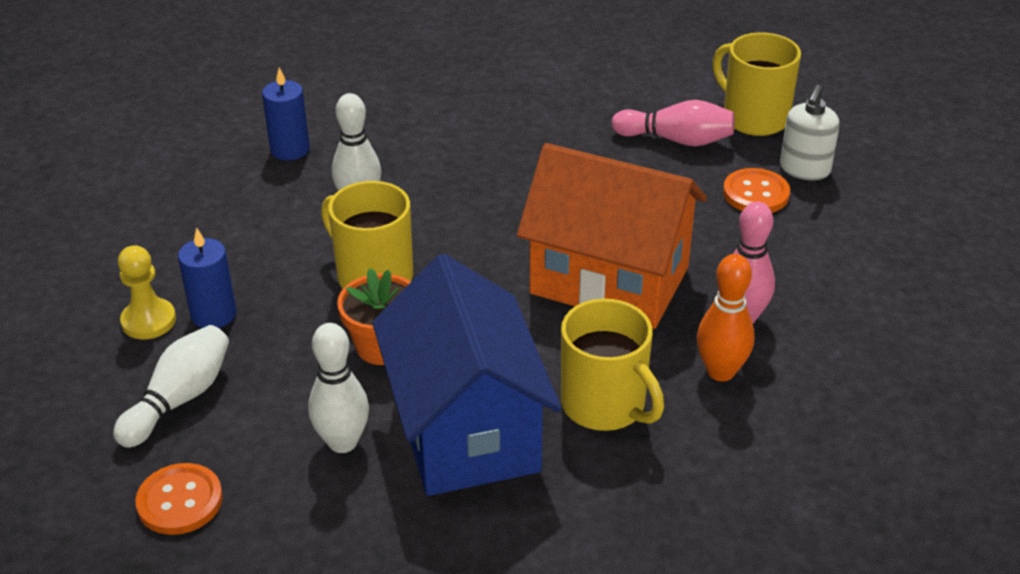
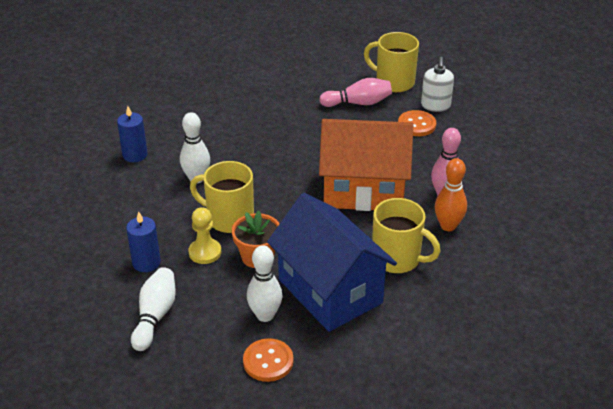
camera: 20 degrees left, 0 degrees up
yellow pawn [118,245,176,339] -> yellow pawn moved to [189,207,222,264]
orange button [135,463,223,535] -> orange button moved to [243,338,293,382]

